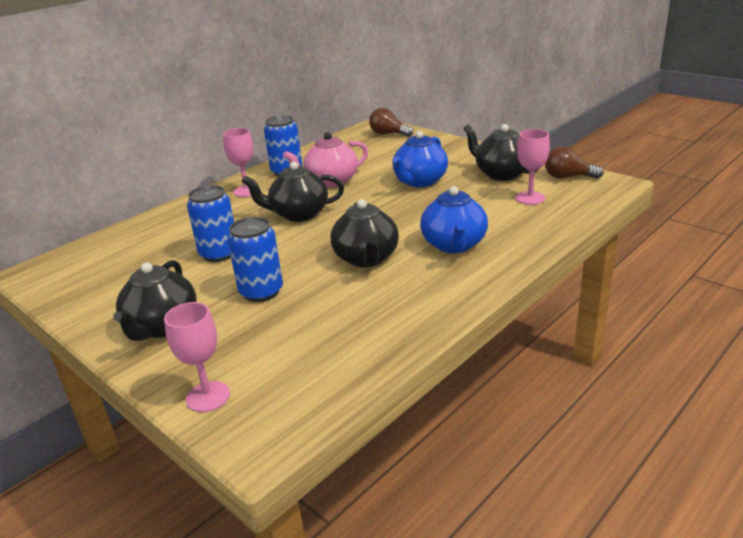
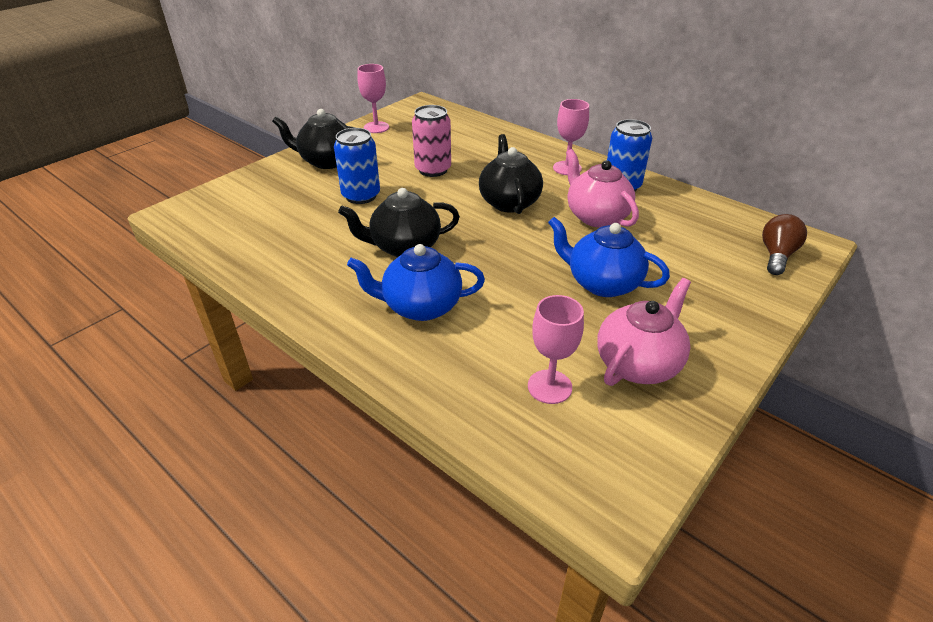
camera: 85 degrees right, 10 degrees up
pink goblet [164,302,230,412] -> pink goblet moved to [357,64,389,133]
blue can [187,185,234,262] -> pink can [412,105,451,177]
black teapot [463,124,540,181] -> pink teapot [597,278,691,386]
brown light bulb [545,147,604,179] -> none

